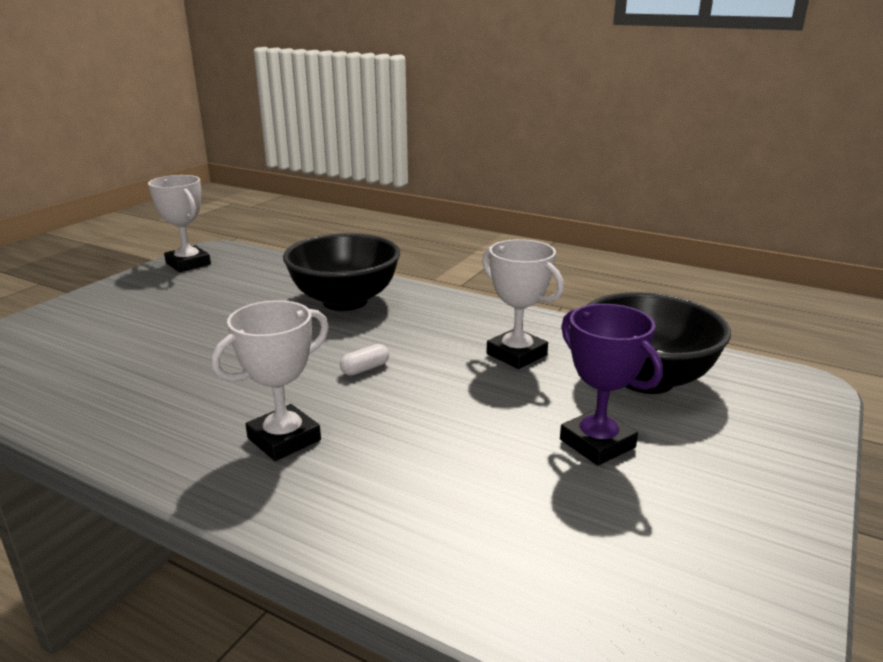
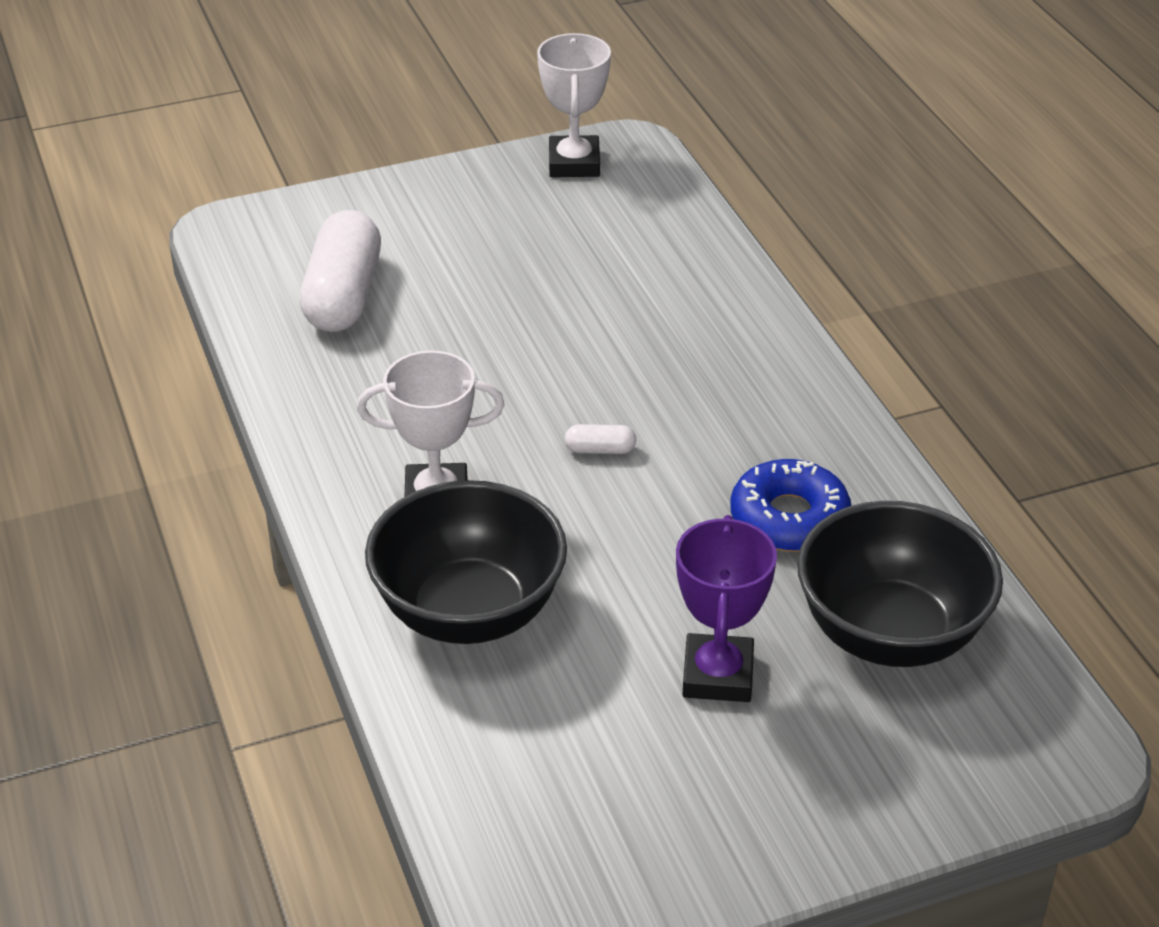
camera: 40 degrees right, 15 degrees up
black bowl [283,233,400,311] -> black bowl moved to [365,480,567,644]
white trophy [482,239,564,369] -> blue donut [730,459,851,551]
none -> white capsule [300,210,381,332]

